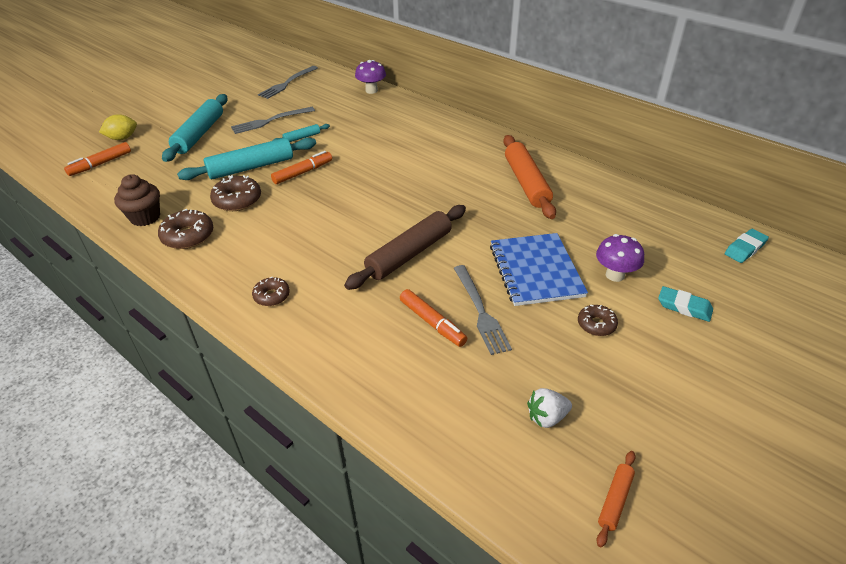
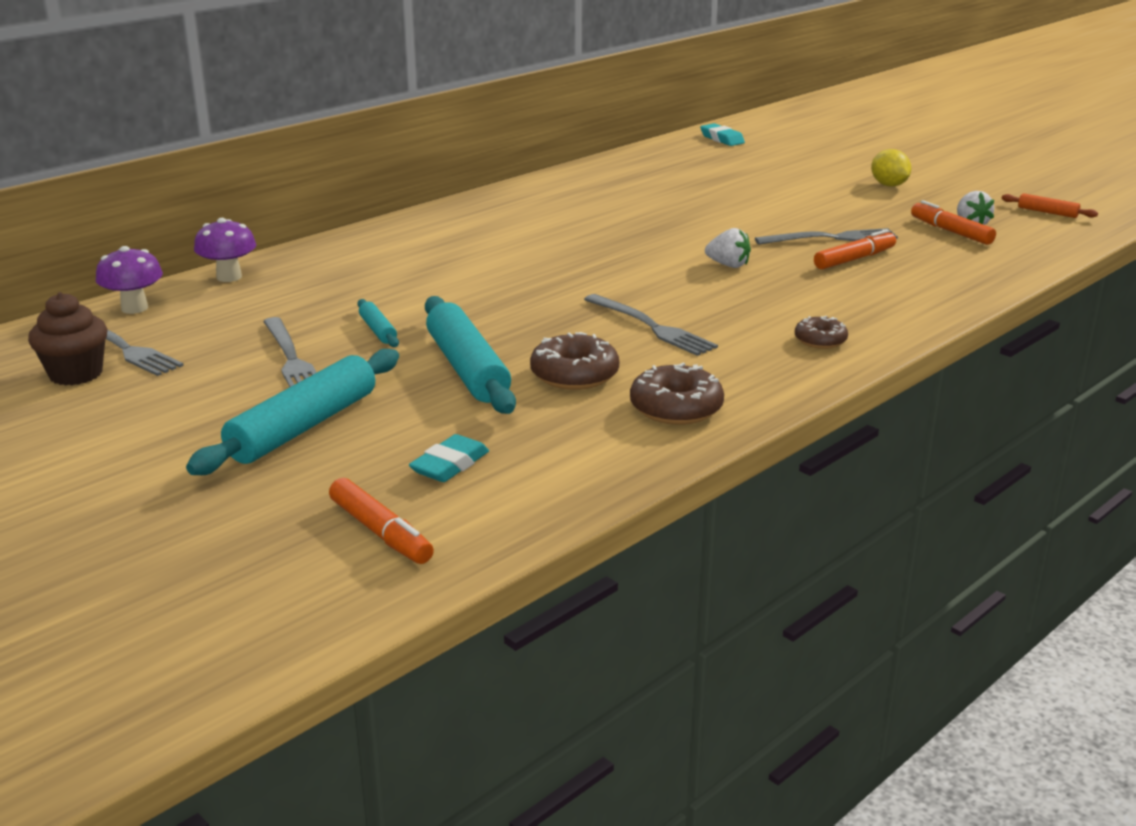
camera: 85 degrees left, 15 degrees down
yellow lemon [99,114,137,140] -> yellow lemon moved to [871,149,911,186]
brown cupcake [114,174,160,226] -> brown cupcake moved to [28,292,108,385]
turquoise rolling pin [162,94,227,162] -> turquoise rolling pin turned 75 degrees counterclockwise [186,349,399,475]
orange marker [271,151,332,184] -> orange marker moved to [911,200,996,245]
brown rolling pin [344,205,466,290] -> white strawberry [705,228,751,268]
blue notebook [490,233,588,306] -> none
orange rolling pin [503,135,556,219] -> none
brown donut [578,305,618,336] -> none
purple mushroom [596,234,644,282] -> purple mushroom moved to [96,246,163,314]
turquoise eraser [658,286,713,322] -> turquoise eraser moved to [409,434,489,482]
none -> grey fork [584,294,718,356]

